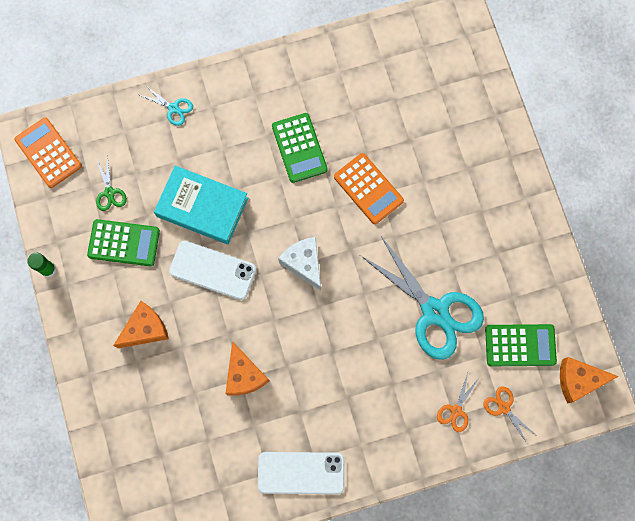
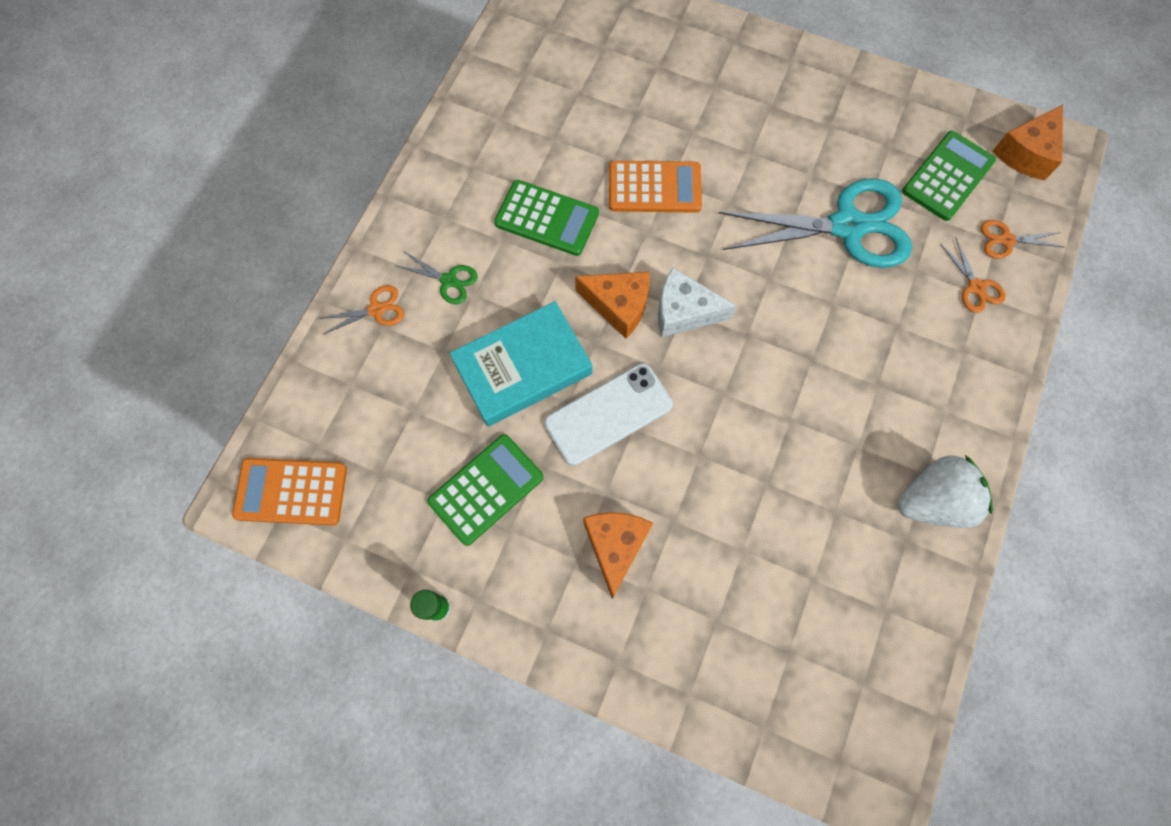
camera: 50 degrees left, 5 degrees down
green scissors [96,155,127,211] -> green scissors moved to [397,252,478,304]
turquoise scissors [140,85,193,126] -> orange scissors [318,285,405,334]
orange cheese [225,341,269,396] -> orange cheese moved to [575,272,650,339]
white phone [258,452,344,494] -> white strawberry [898,455,993,528]

